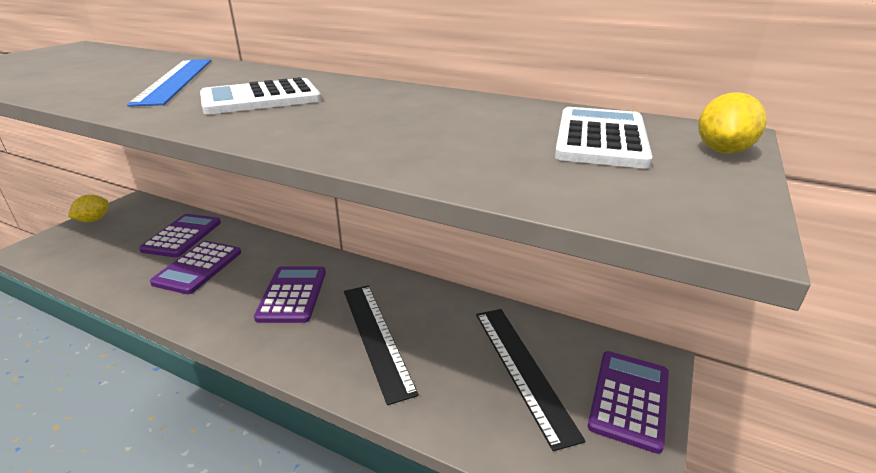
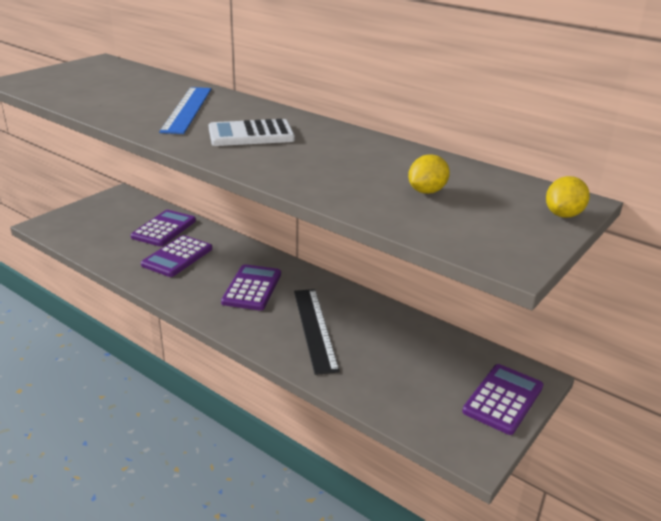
camera: 10 degrees right, 0 degrees up
yellow lemon [68,195,109,222] -> yellow lemon moved to [408,154,450,194]
black ruler [476,309,586,451] -> none
white calculator [555,107,653,169] -> none

